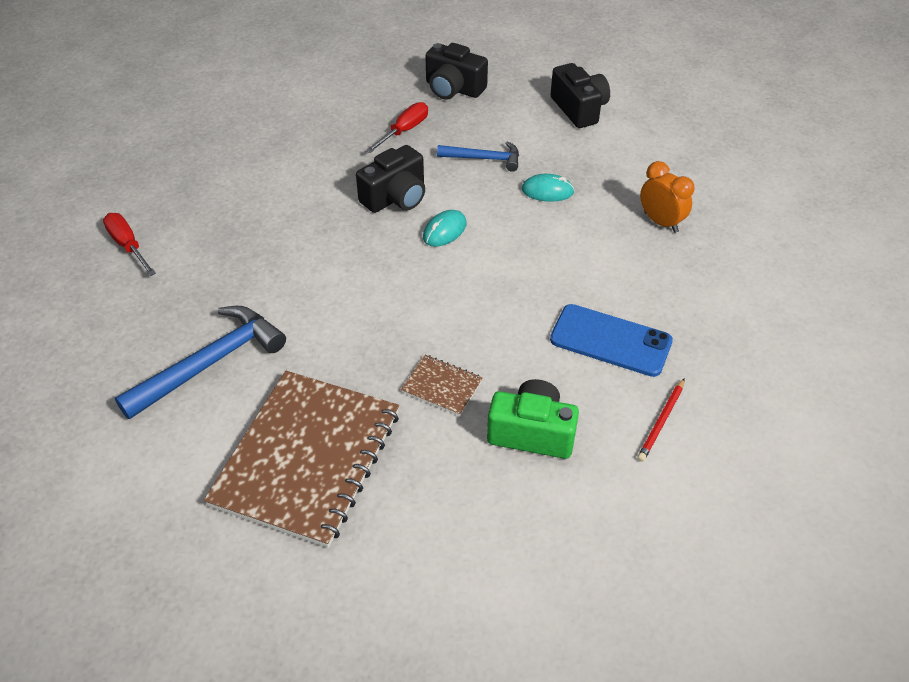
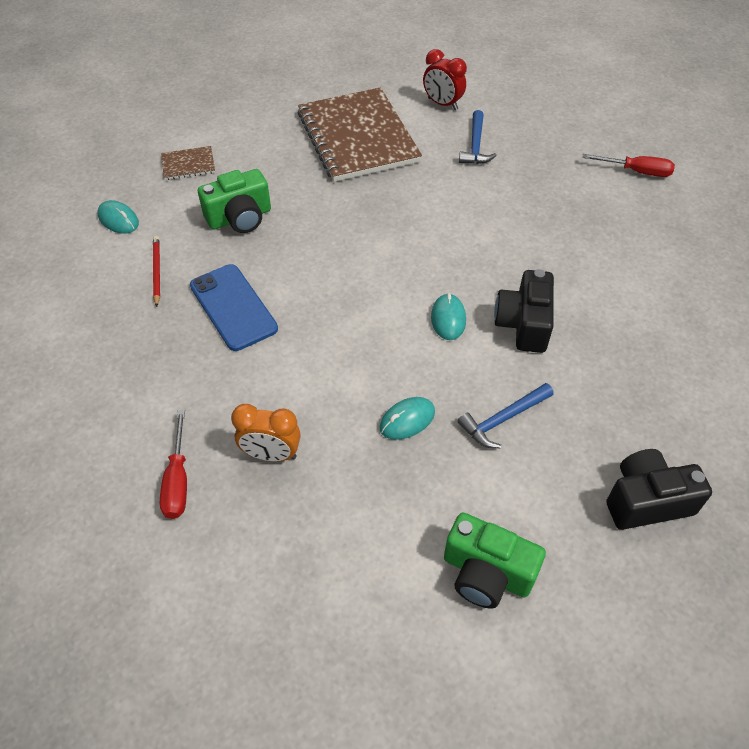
camera: 140 degrees right, 5 degrees up
blue hammer [115,306,286,419] -> blue hammer [459,110,497,164], size x0.60
red screwdriver [366,102,428,153] -> red screwdriver moved to [160,410,187,519]
brown notebook [401,355,483,416] -> brown notebook moved to [161,146,215,180]
black camera [550,63,610,128] -> green camera [444,512,546,609]
blue phone [550,304,673,377] -> blue phone turned 75 degrees clockwise [190,264,278,351]
none -> turquoise mouse [97,200,139,234]
none -> red clock [423,49,467,110]

